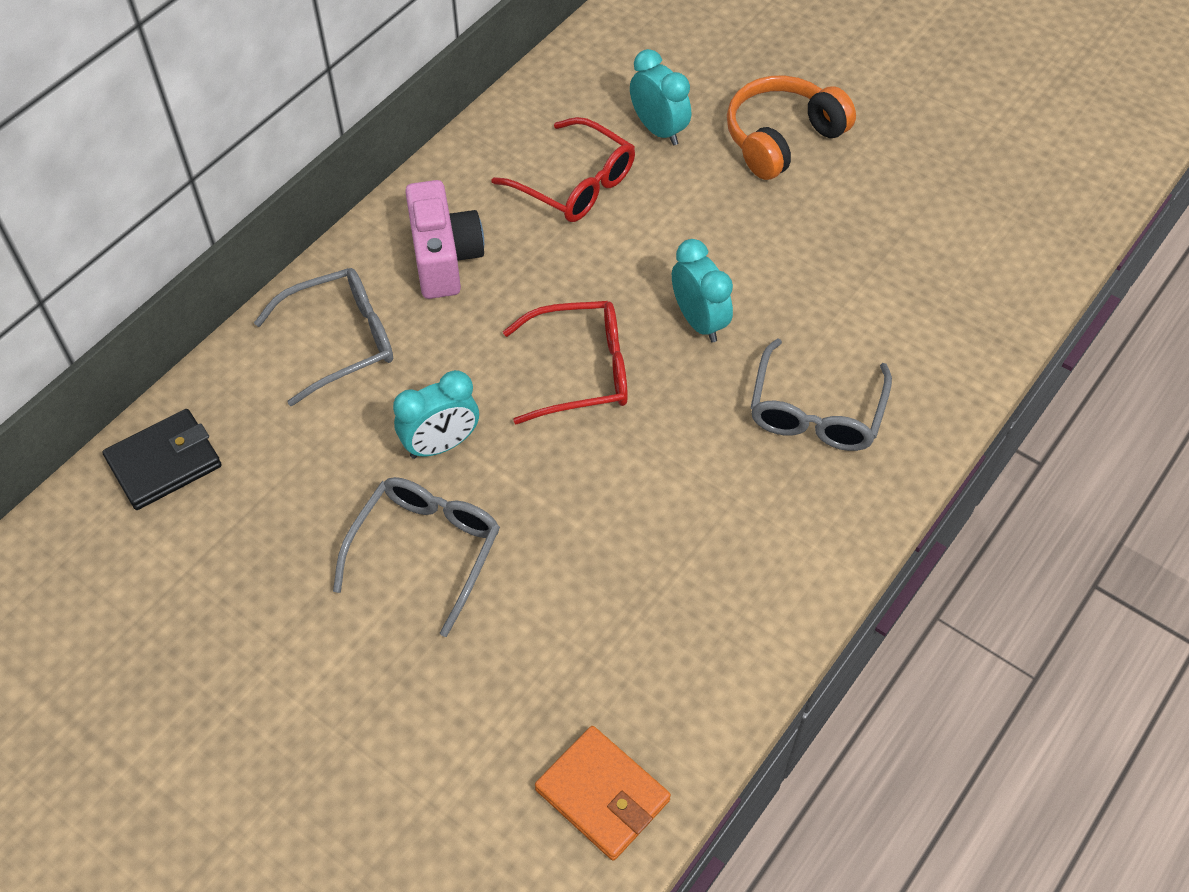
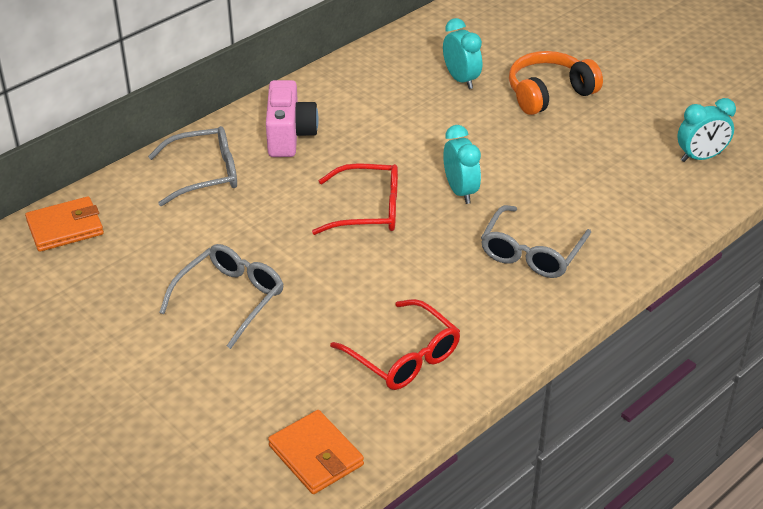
camera: 10 degrees right, 15 degrees down
black wallet [103,409,222,510] -> orange wallet [25,196,104,252]
turquoise clock [393,370,479,459] -> turquoise clock moved to [677,98,736,162]
red glasses [492,117,635,222] -> red glasses moved to [330,299,460,390]

